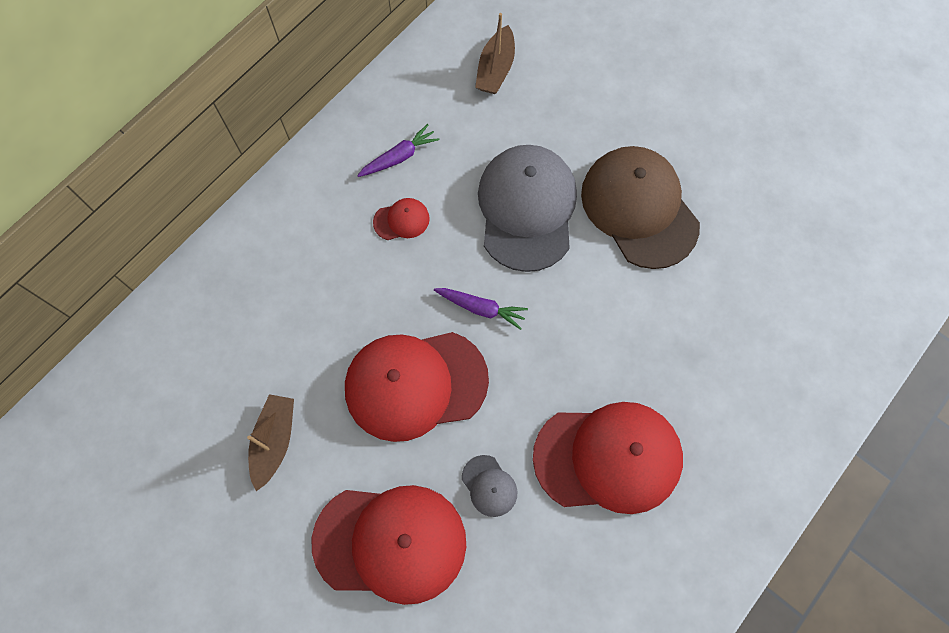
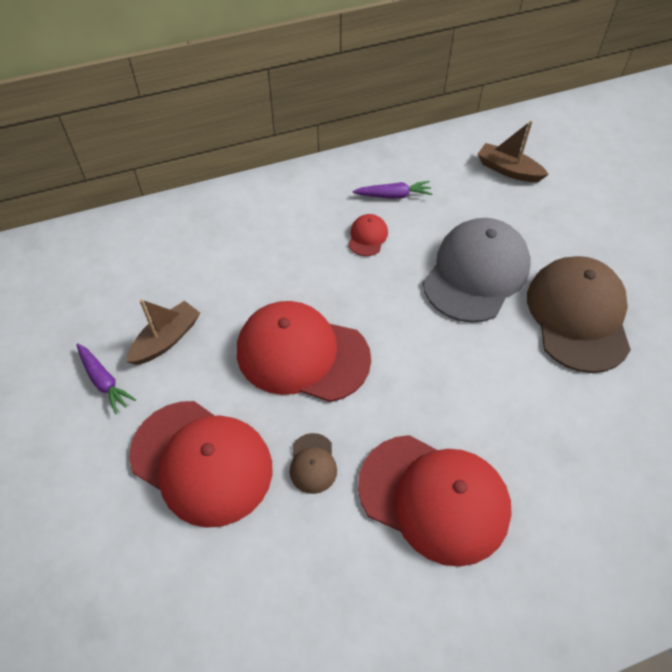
camera: 30 degrees right, 15 degrees down
red cap [373,198,430,240] -> red cap turned 90 degrees counterclockwise [348,214,388,256]
purple carrot [434,288,528,330] -> purple carrot moved to [76,343,136,414]
grey cap [462,455,517,517] -> brown cap [290,433,337,494]
brown boat [475,13,515,94] -> brown boat turned 75 degrees clockwise [477,120,549,182]

